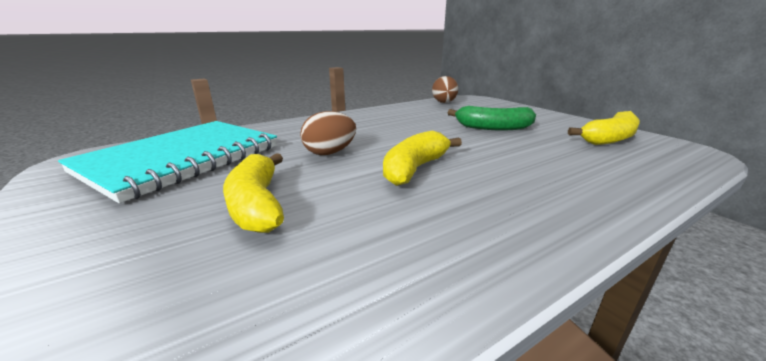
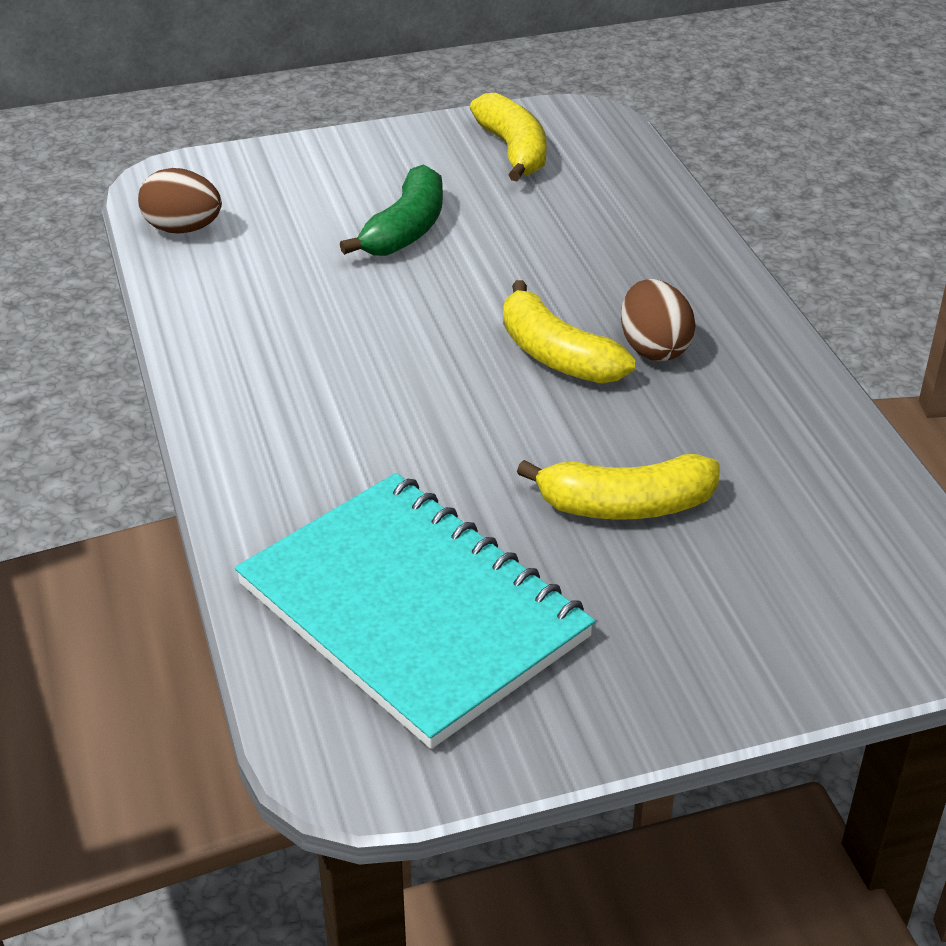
camera: 75 degrees left, 15 degrees up
brown egg [300,111,356,155] -> brown egg moved to [621,279,696,361]

